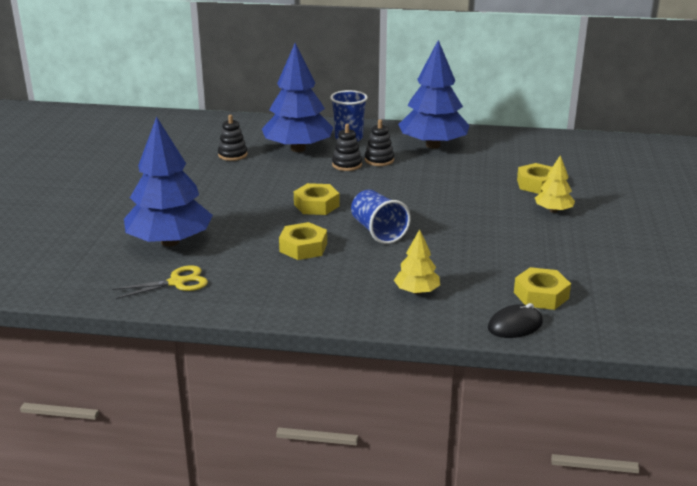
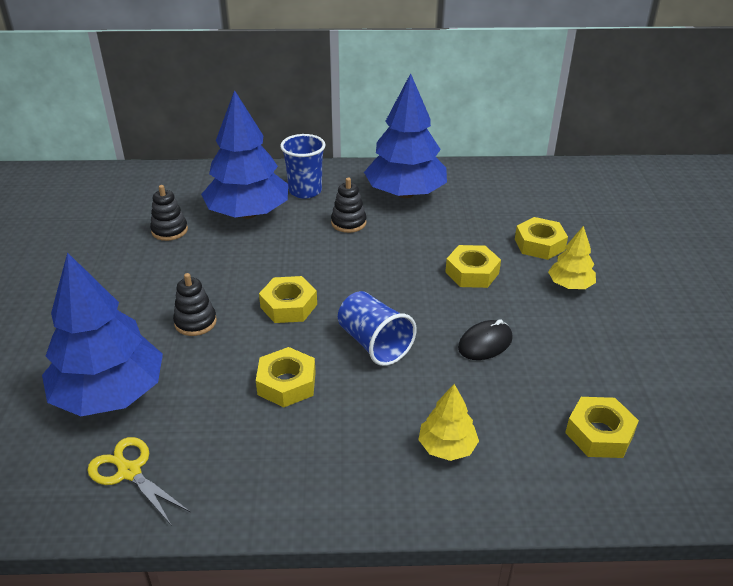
camera: 10 degrees left, 10 degrees up
yellow scissors [112,265,208,299] -> yellow scissors turned 105 degrees counterclockwise [87,437,190,526]
black stacking toy [332,124,362,171] -> black stacking toy moved to [173,273,217,336]
black mouse [488,303,543,338] -> black mouse moved to [458,319,513,360]
none -> yellow nut [445,245,501,288]

